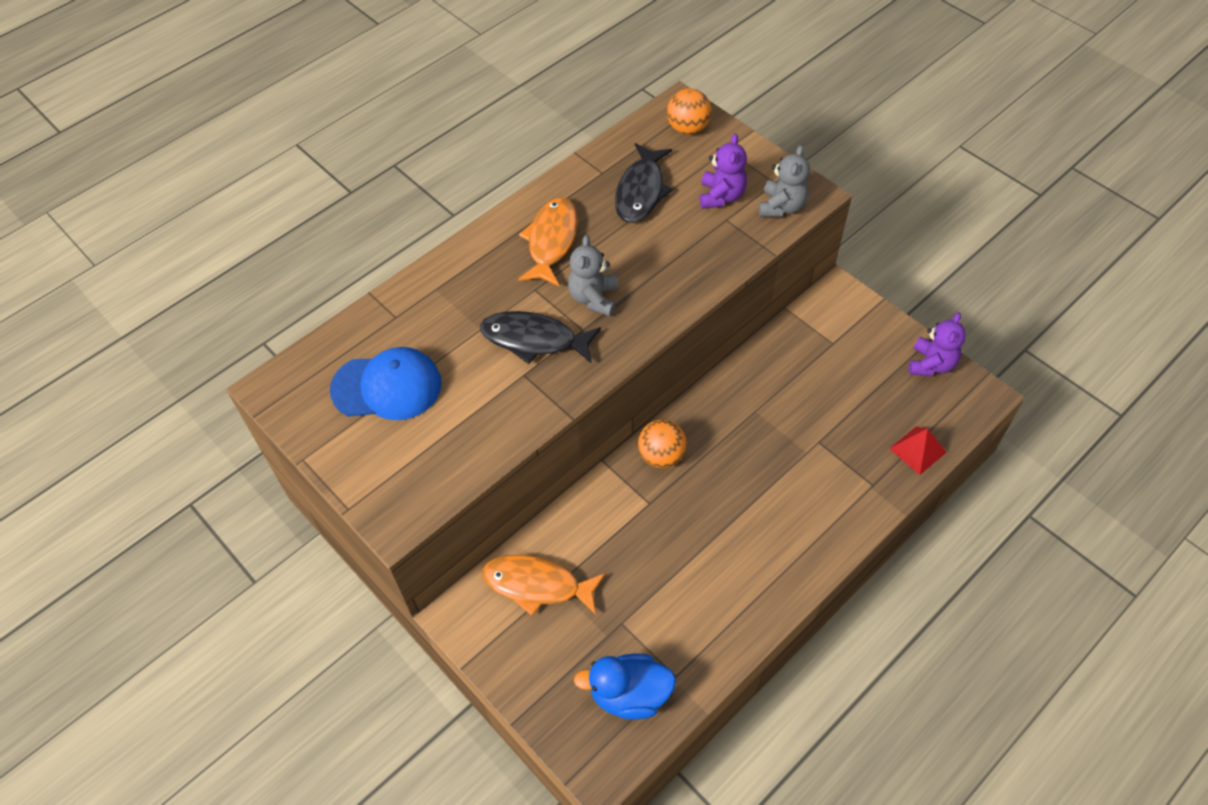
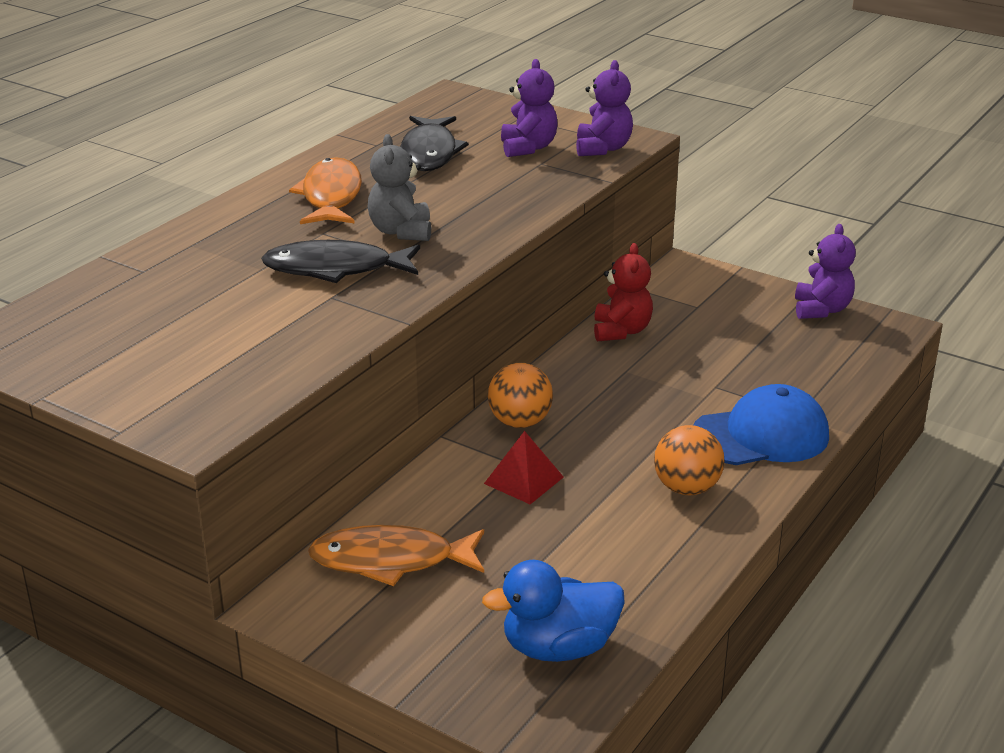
camera: 15 degrees left, 25 degrees down
blue cap [330,347,442,420] -> blue cap moved to [693,384,829,465]
orange ball [667,89,711,135] -> orange ball moved to [654,425,725,495]
grey teddy bear [759,145,810,217] -> purple teddy bear [576,60,633,156]
red pyramid [889,426,947,475] -> red pyramid moved to [484,431,564,504]
none -> red teddy bear [594,243,653,341]

